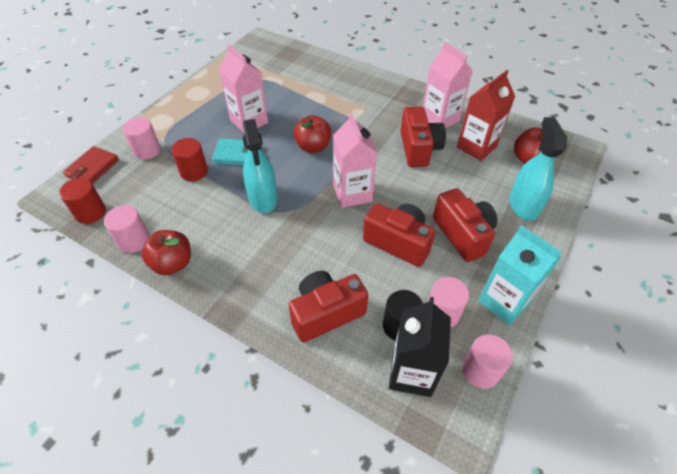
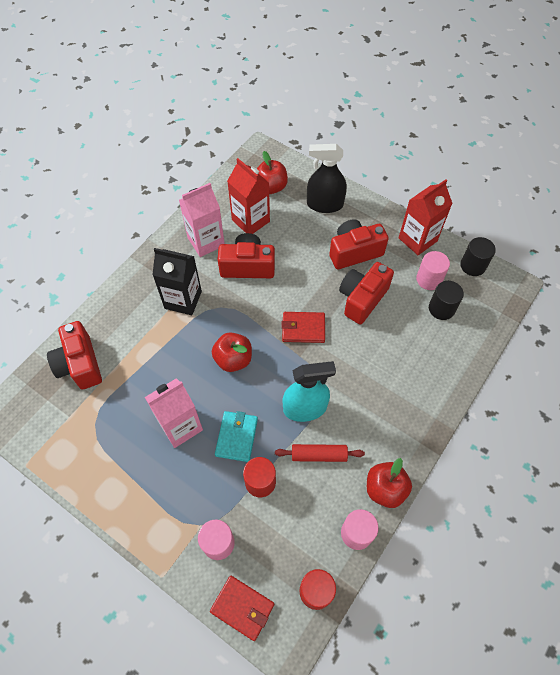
camera: 85 degrees left, 10 degrees up
red camera [289,271,368,343] -> red camera moved to [47,321,102,390]
pink carton [333,112,377,208] -> red wallet [281,312,325,343]
black carton [389,297,451,397] -> black carton moved to [153,248,202,315]
pink cylinder [462,334,513,389] -> black cylinder [460,237,496,276]
turquoise carton [478,225,561,325] -> red carton [399,179,453,255]
turquoise spray bottle [509,117,567,221] -> black spray bottle [307,144,347,213]
none -> red rolling pin [275,444,365,462]

